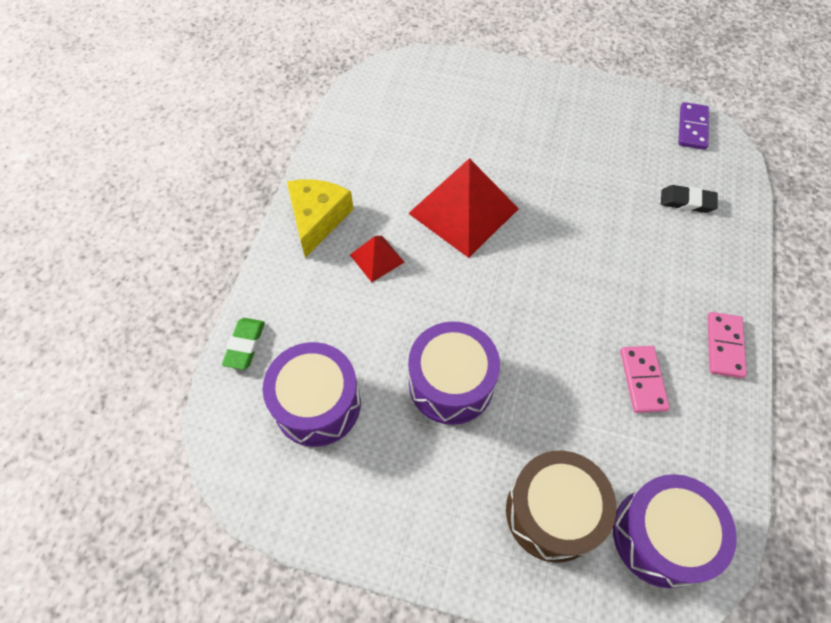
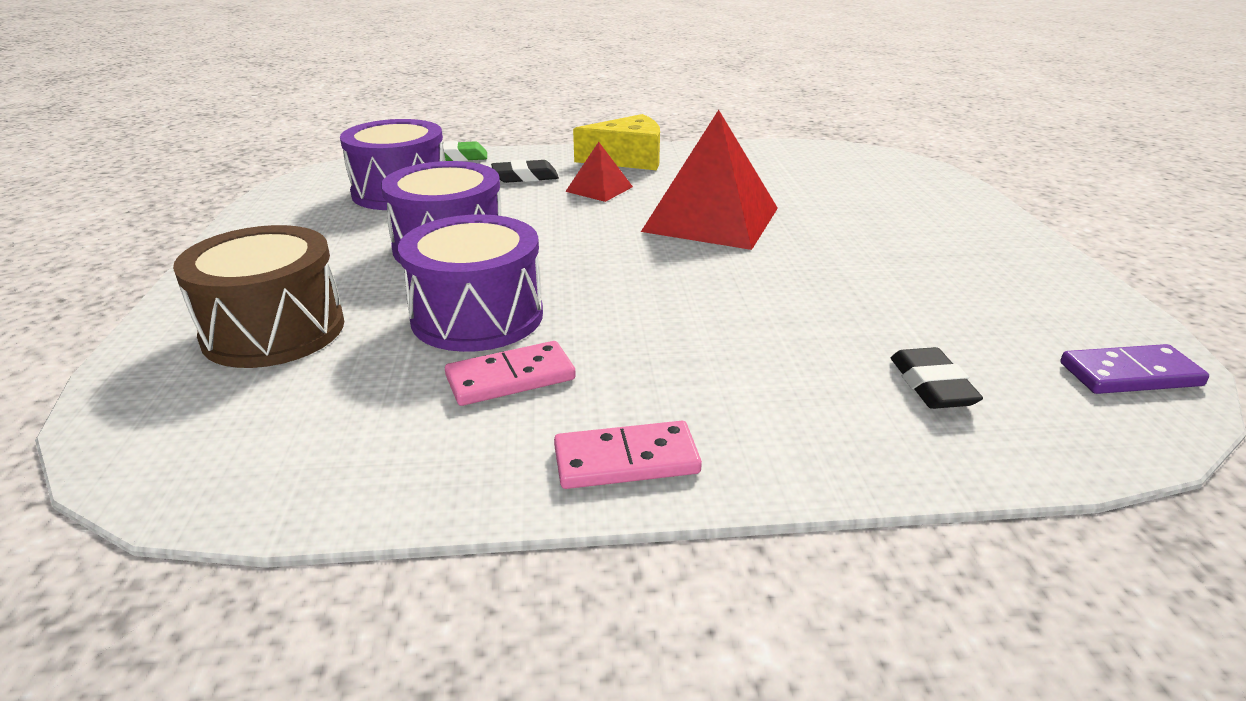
camera: 70 degrees right, 30 degrees down
purple drum [613,474,737,588] -> purple drum moved to [398,214,543,352]
none -> black eraser [491,160,559,183]

